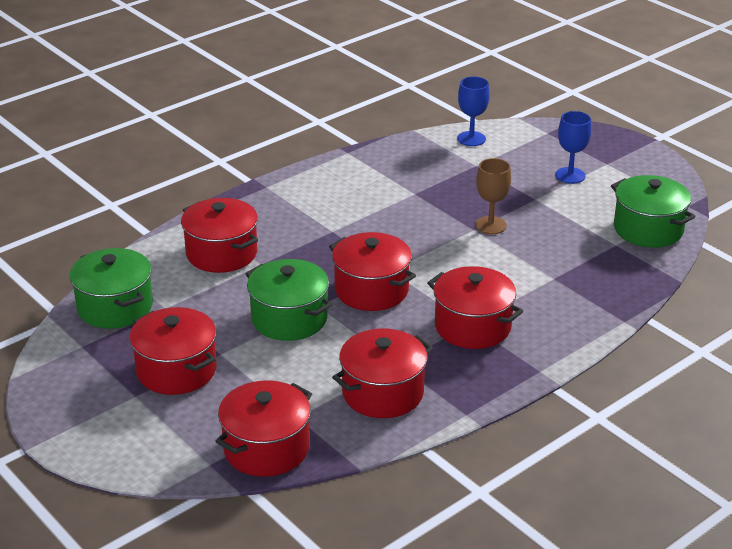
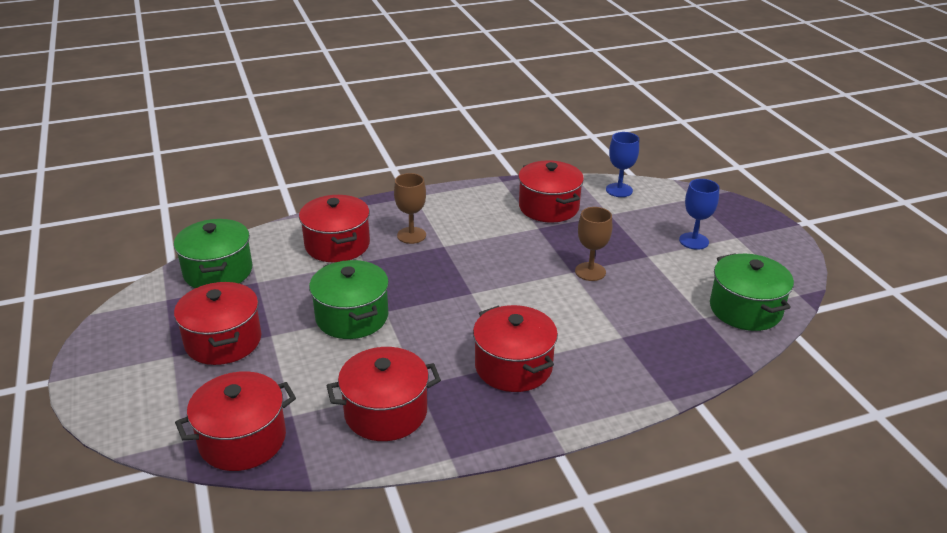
camera: 20 degrees right, 0 degrees up
red pot [329,232,416,311] -> red pot moved to [518,161,584,222]
none -> brown goblet [394,173,426,244]

